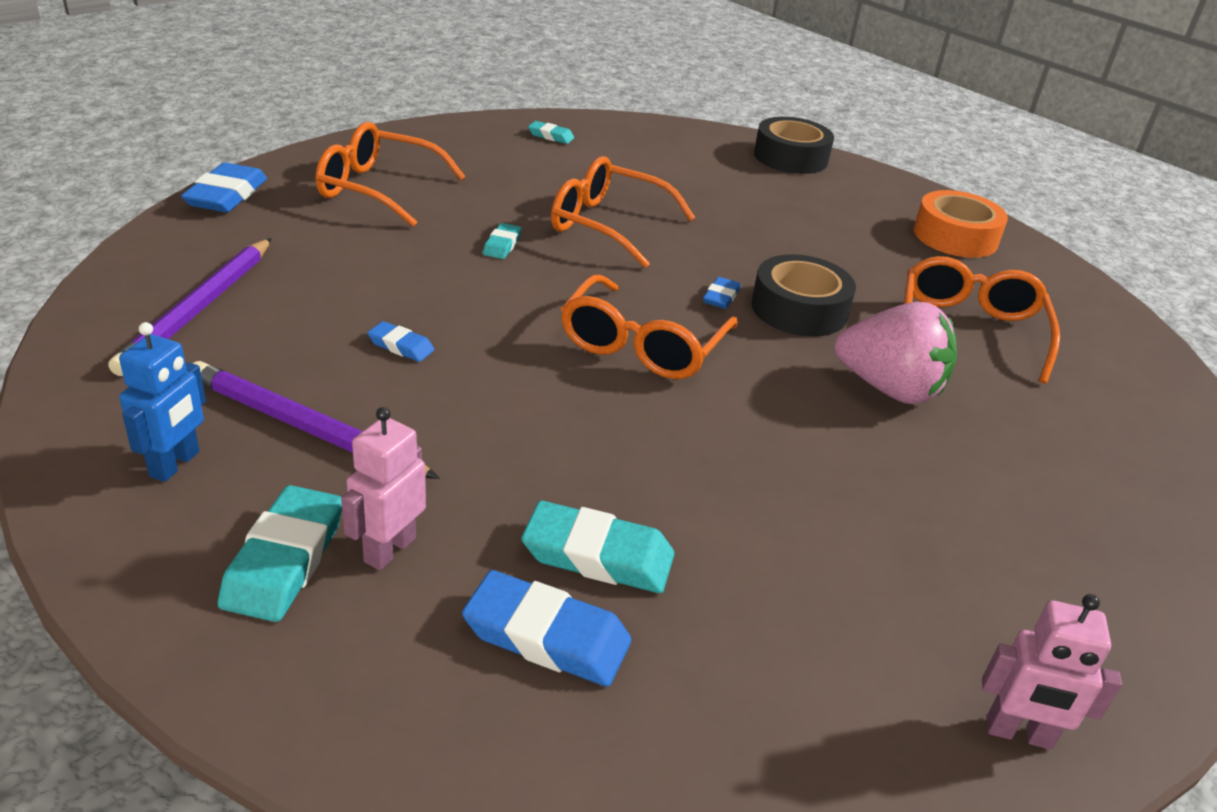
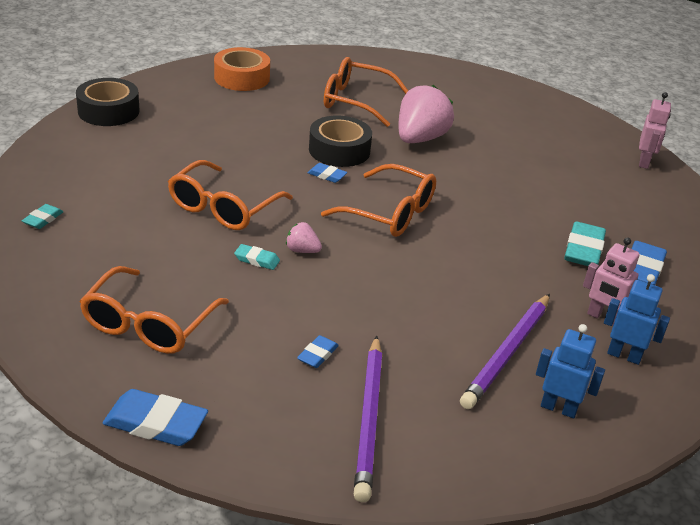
camera: 85 degrees left, 0 degrees up
purple pencil [108,238,272,376] -> purple pencil turned 75 degrees clockwise [354,336,382,502]
turquoise eraser [218,485,342,622] -> blue robot [604,274,670,365]
blue eraser [367,321,434,362] -> blue eraser moved to [297,335,339,368]
none -> pink strawberry [286,222,322,253]

